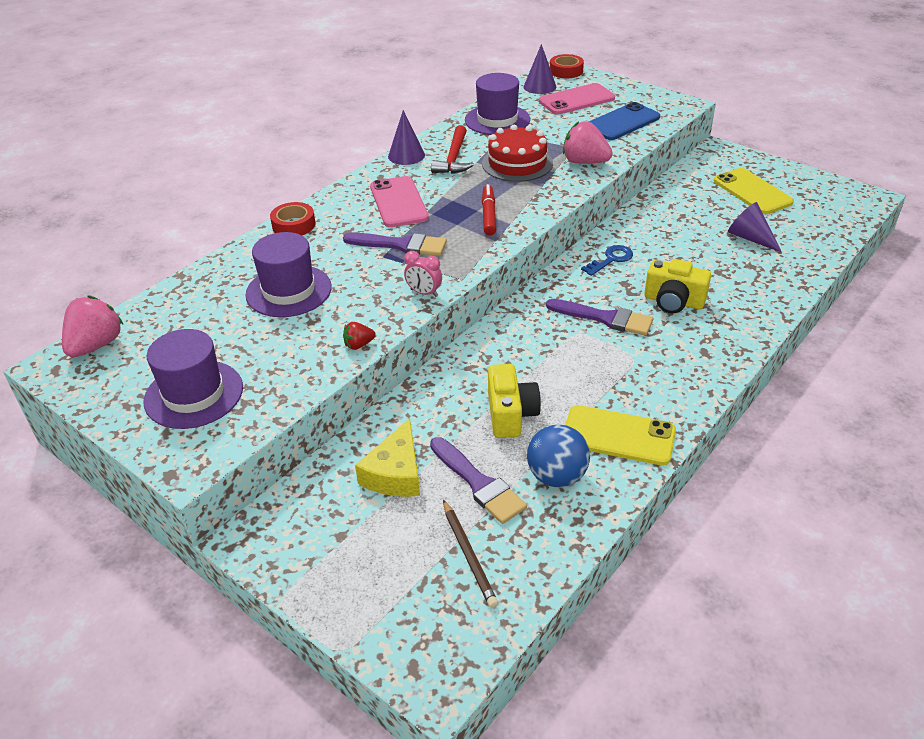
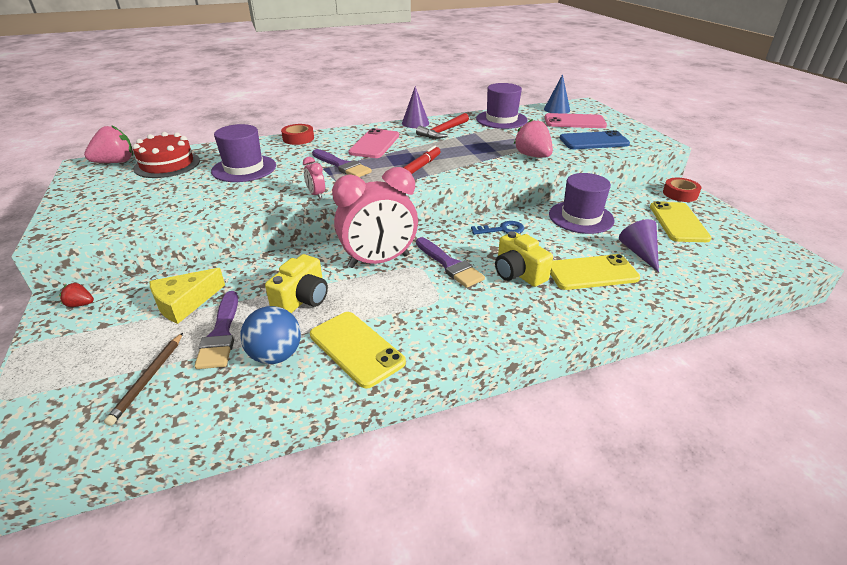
camera: 30 degrees right, 5 degrees down
purple hat [143,329,243,429] -> purple hat moved to [549,173,615,234]
red strawberry [343,322,376,350] -> red strawberry moved to [59,283,94,307]
red cake [482,125,553,182] -> red cake moved to [133,132,200,178]
purple cone [523,44,556,94] -> blue cone [544,74,570,114]
red tape [550,54,584,78] -> red tape moved to [663,178,701,202]
none -> pink clock [332,167,418,268]
none -> yellow phone [550,254,640,290]

